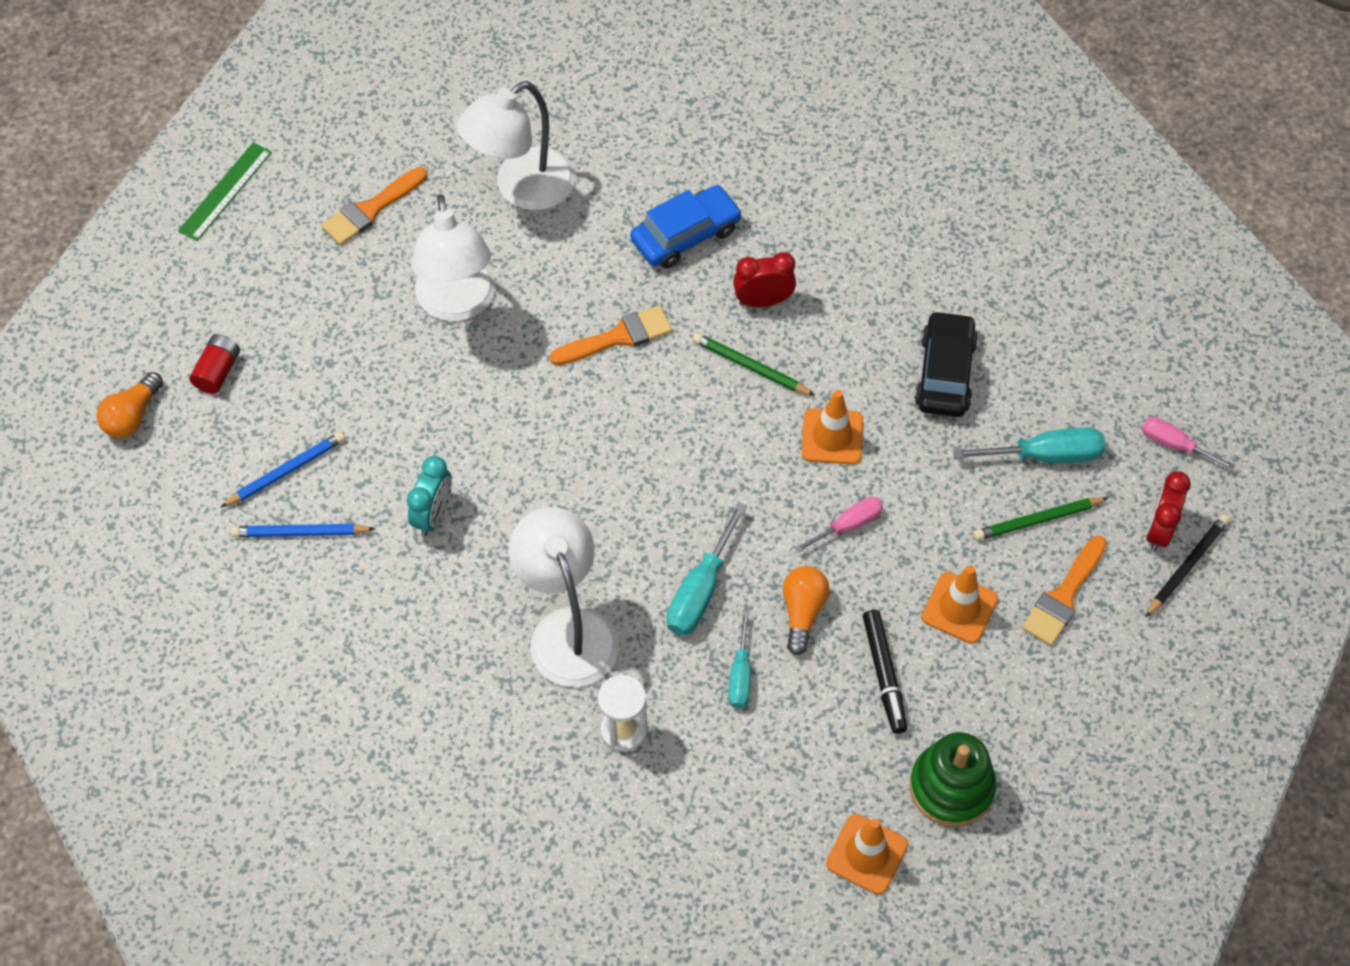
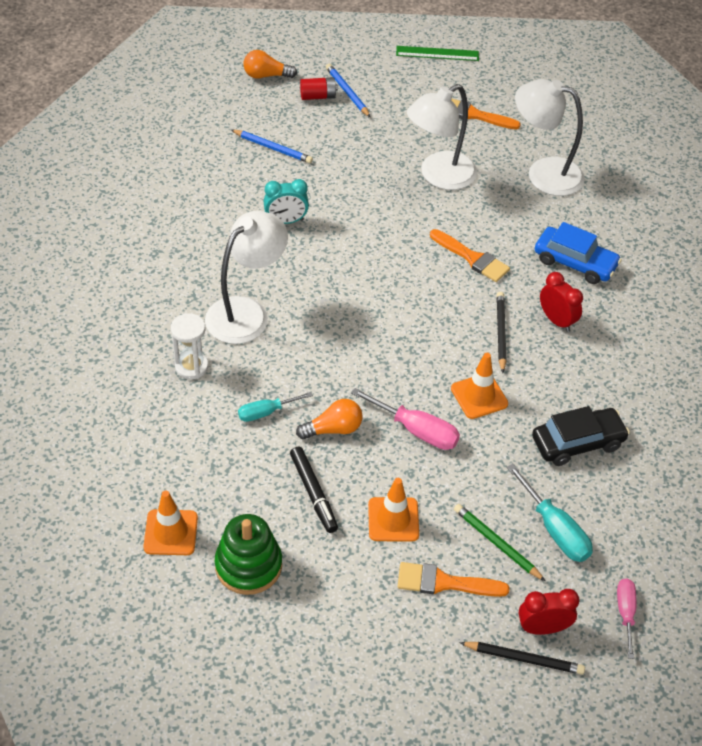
camera: 60 degrees right, 10 degrees down
blue pencil [231,524,375,537] -> blue pencil moved to [326,64,371,118]
turquoise screwdriver [667,502,747,636] -> none
green pencil [693,333,815,396] -> black pencil [497,292,507,373]
pink screwdriver [795,497,883,553] -> pink screwdriver [351,388,460,450], size x1.54
black marker [863,610,907,734] -> black marker turned 75 degrees counterclockwise [290,447,338,533]

